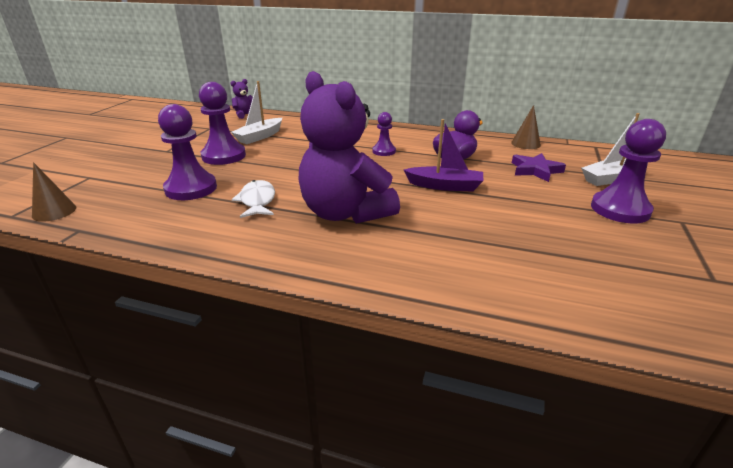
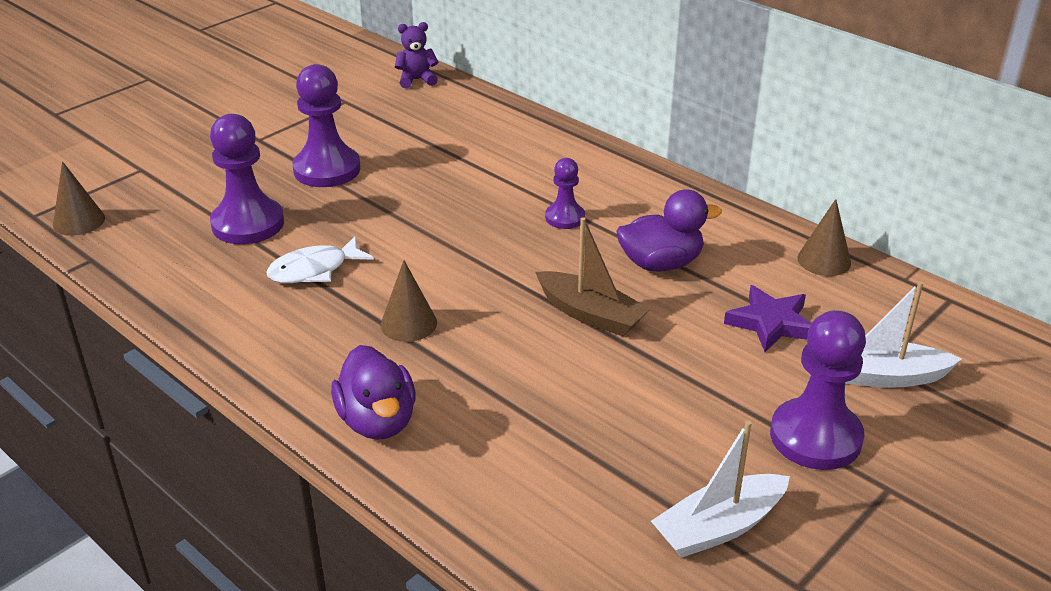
camera: 25 degrees right, 5 degrees up
white boat [231,81,282,144] -> white boat moved to [651,421,790,557]
white fish [232,180,275,218] -> white fish turned 135 degrees counterclockwise [266,236,374,283]
purple teddy bear [298,71,400,224] -> brown cone [381,260,437,342]
purple boat [404,119,484,192] -> brown boat [536,217,650,336]
none -> purple duck [331,345,416,440]

